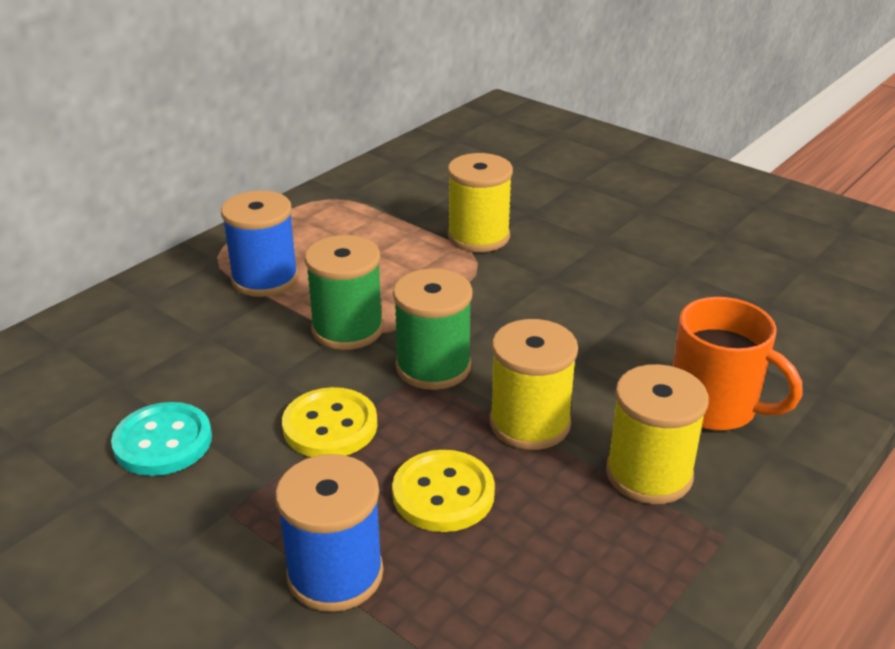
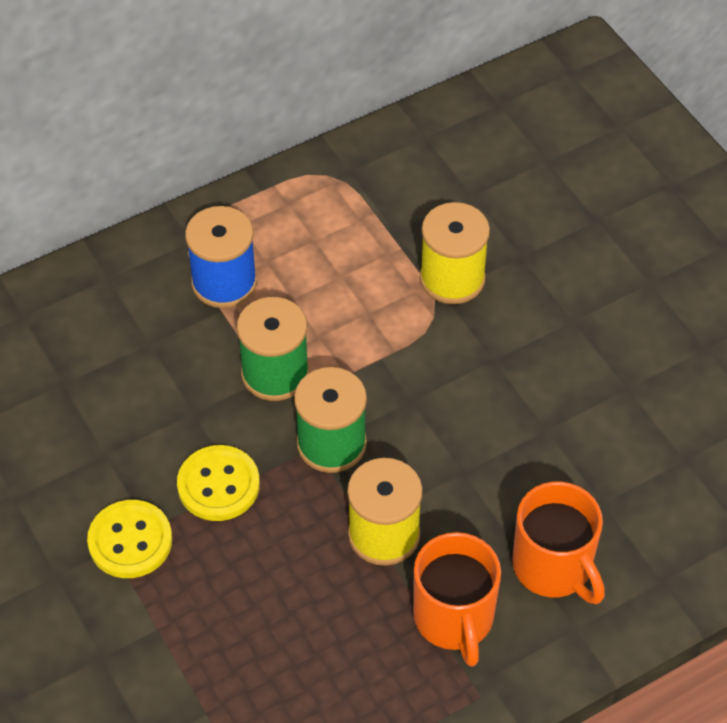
camera: 20 degrees right, 20 degrees up
turquoise button [111,402,212,476] -> none
blue spool [275,454,383,612] -> none
yellow button [392,450,495,532] -> yellow button moved to [87,500,172,578]
yellow spool [606,364,709,504] -> orange mug [413,532,501,667]

